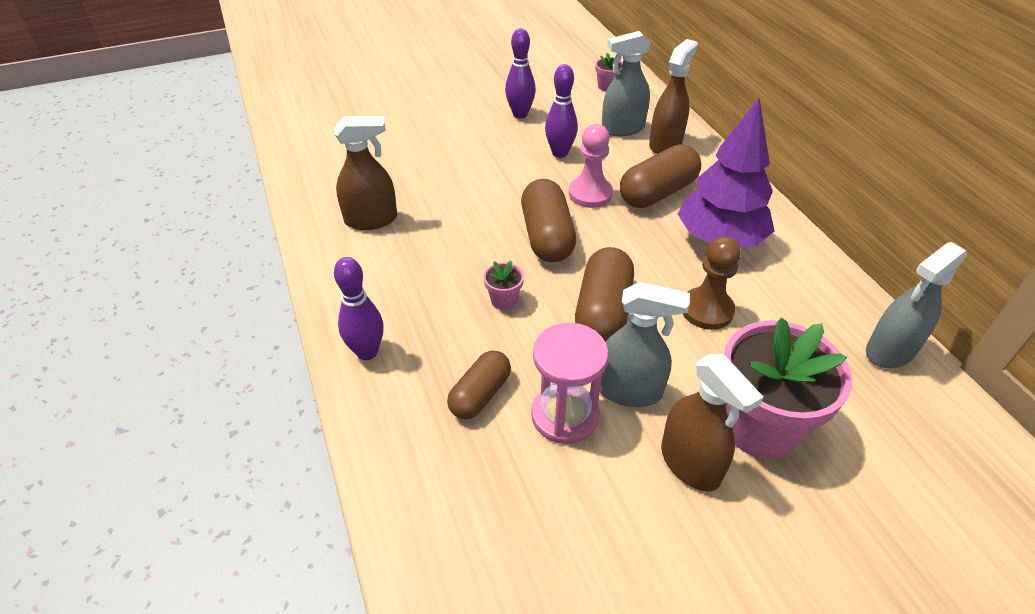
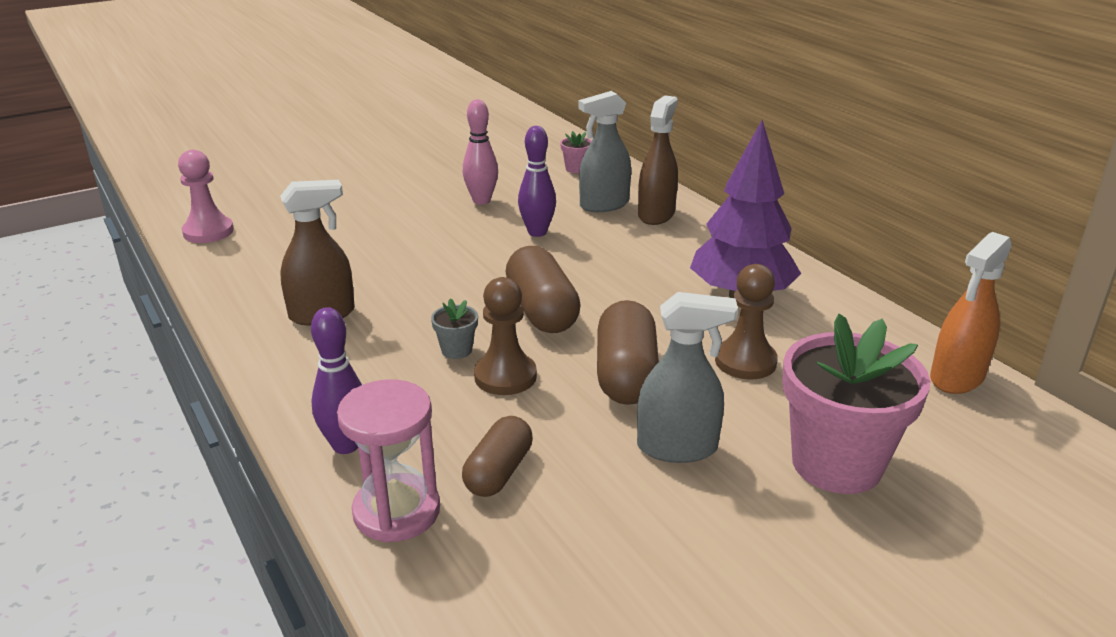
camera: 10 degrees left, 15 degrees down
pink flower pot [483,260,524,310] -> brown pawn [474,277,537,395]
purple bowling pin [505,28,536,118] -> pink bowling pin [463,99,498,205]
pink hourglass [531,323,609,444] -> pink hourglass moved to [337,379,440,542]
pink pawn [569,124,613,208] -> pink pawn moved to [178,150,234,243]
brown capsule [620,144,701,208] -> none
brown spray bottle [661,354,763,492] -> none
grey spray bottle [866,242,967,368] -> orange spray bottle [930,232,1012,394]
none -> grey flower pot [431,298,478,359]

